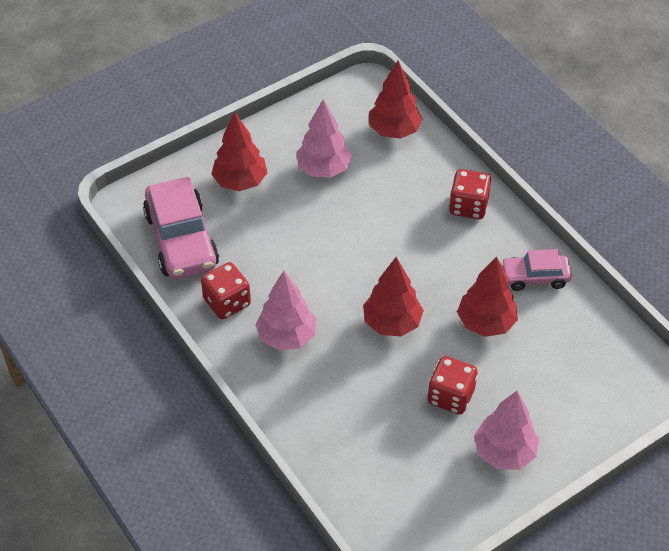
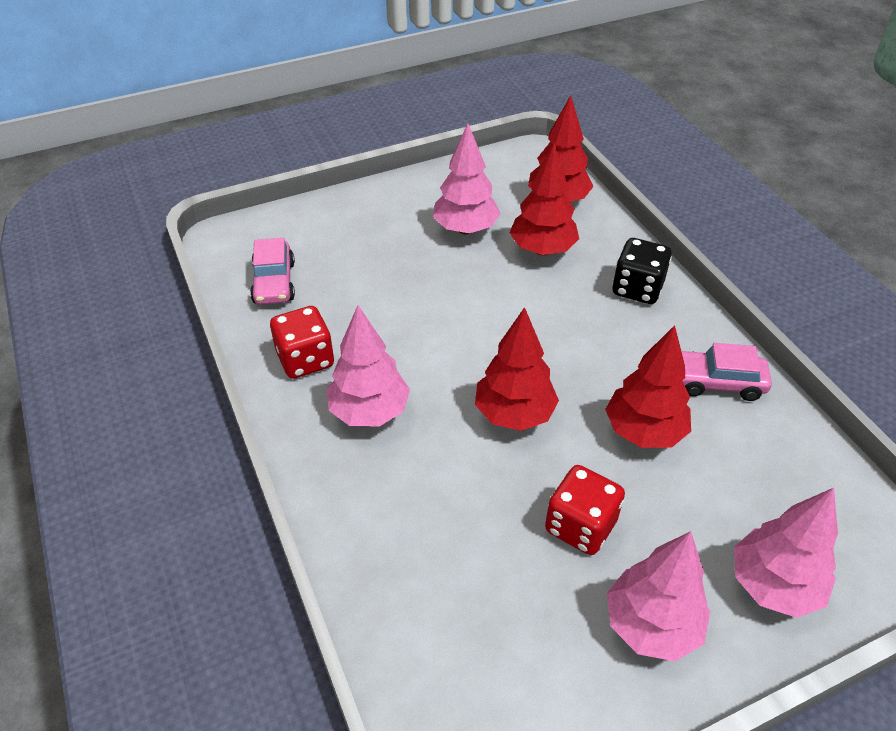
camera: 10 degrees right, 5 degrees down
pink car [143,177,219,279] -> pink car [250,238,295,305], size x0.58
red tree [211,112,268,191] -> red tree moved to [509,143,579,255]
red dice [449,169,492,219] -> black dice [613,238,672,304]
none -> pink tree [734,488,838,618]

